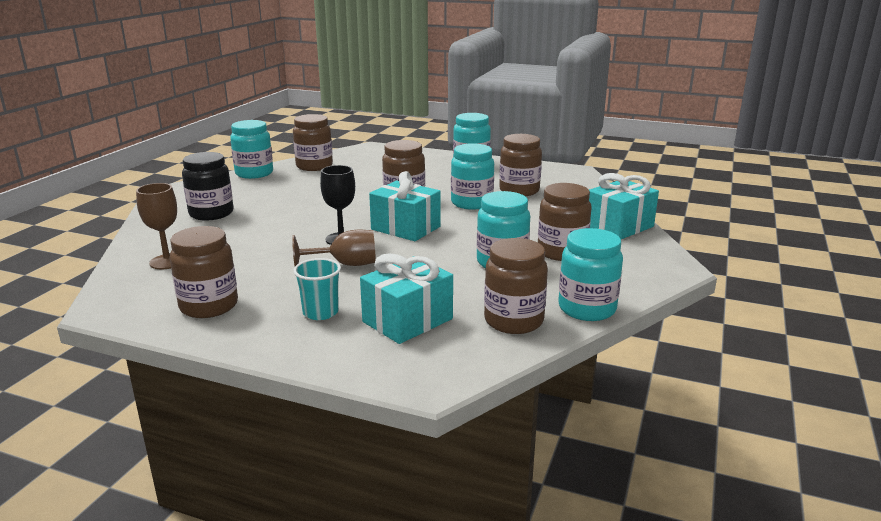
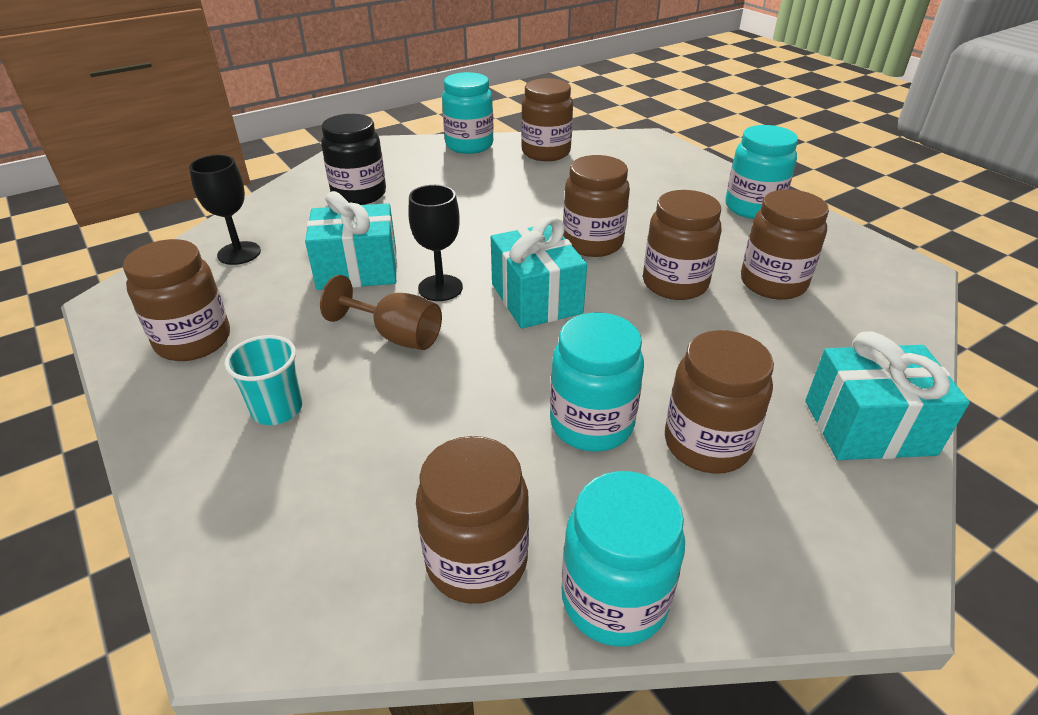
camera: 35 degrees right, 15 degrees up
brown goblet [136,183,177,269] -> black goblet [189,155,261,265]
turquoise gift [360,253,453,344] -> turquoise gift moved to [305,191,397,290]
turquoise jar [451,143,494,210] -> brown jar [643,190,722,300]

